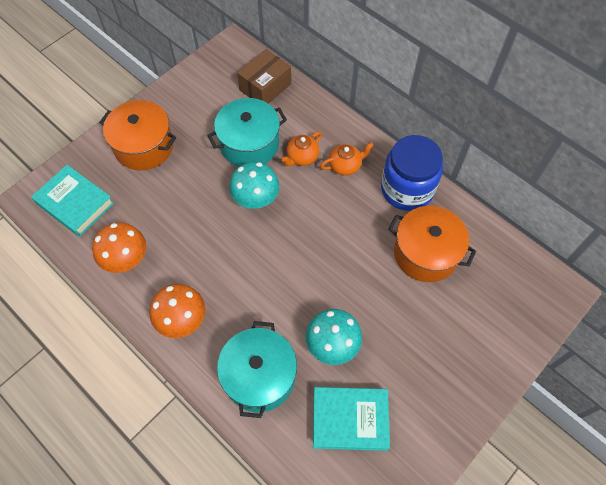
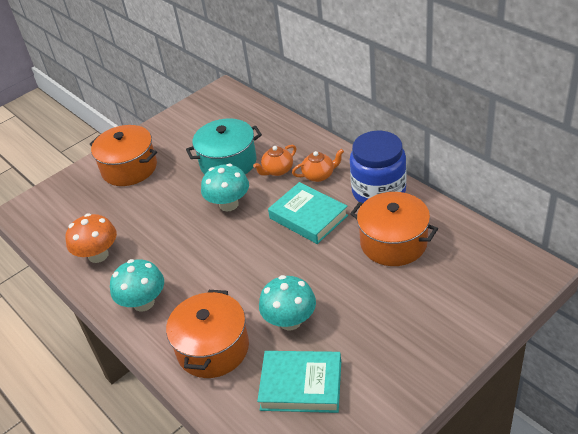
camera: 10 degrees right, 20 degrees down
turquoise book [31,165,114,237] -> turquoise book moved to [268,182,348,244]
orange mushroom [150,284,206,338] -> turquoise mushroom [110,259,164,311]
turquoise pot [217,321,297,418] -> orange pot [166,290,249,378]
brown box [237,49,291,104] -> none

